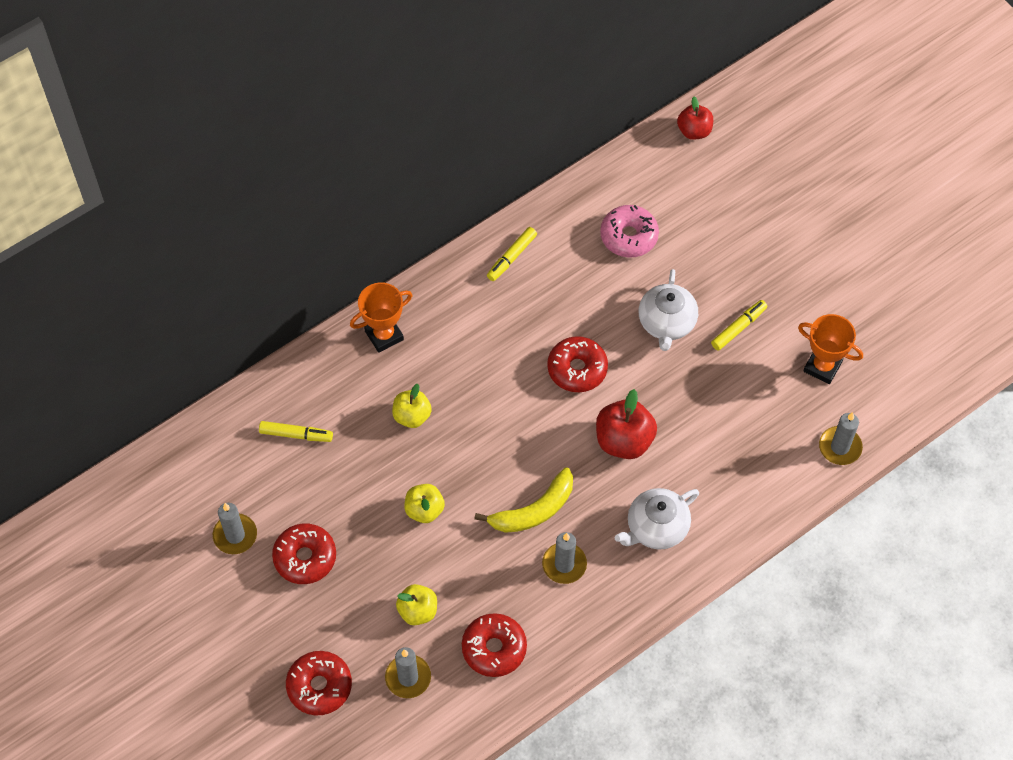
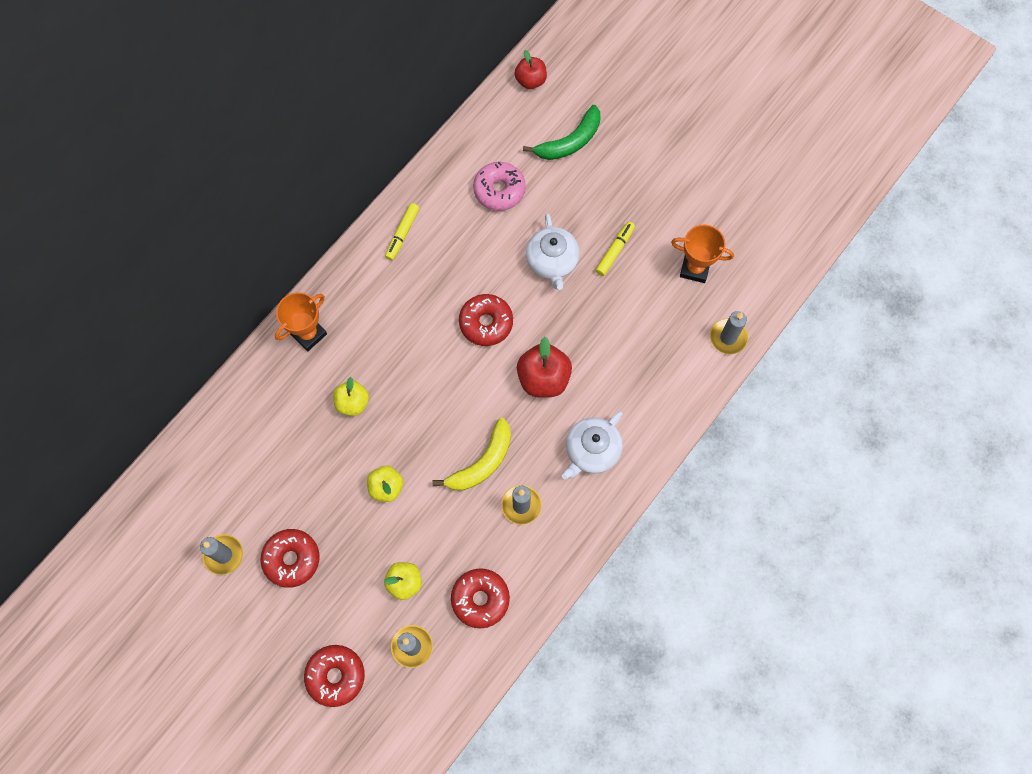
camera: 15 degrees left, 10 degrees up
yellow marker [259,421,333,442] -> none
none -> green banana [523,105,600,160]

